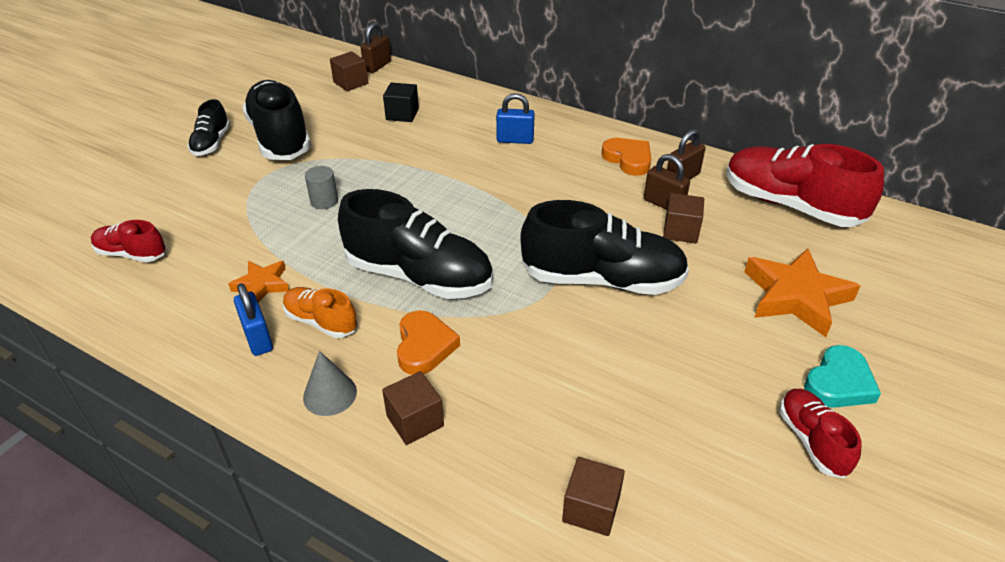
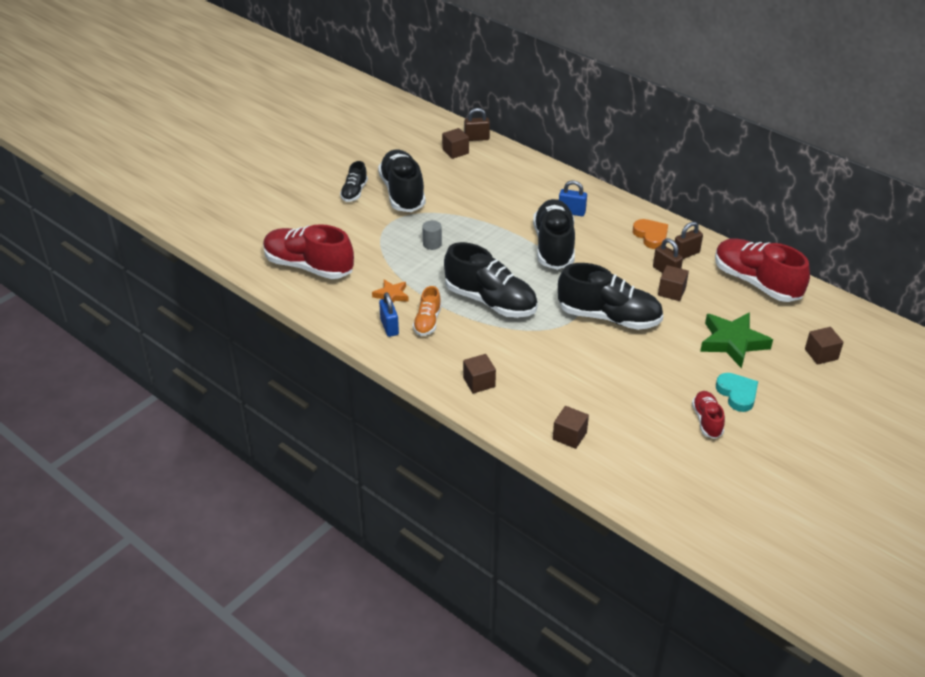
camera: 10 degrees right, 0 degrees up
red shoe [91,220,166,262] -> red shoe [263,224,354,279], size x1.94
orange shoe [283,287,358,338] -> orange shoe turned 120 degrees counterclockwise [413,286,442,336]
grey cone [303,351,357,416] -> none
brown padlock [361,22,391,73] -> brown padlock turned 45 degrees clockwise [464,108,490,141]
black cube [383,82,419,122] -> none
orange heart [397,310,460,375] -> none
orange star [744,248,860,337] -> green star [700,312,773,368]
turquoise heart [804,345,881,408] -> turquoise heart turned 75 degrees counterclockwise [716,373,758,412]
none -> black shoe [533,199,575,270]
none -> brown cube [805,327,844,365]

